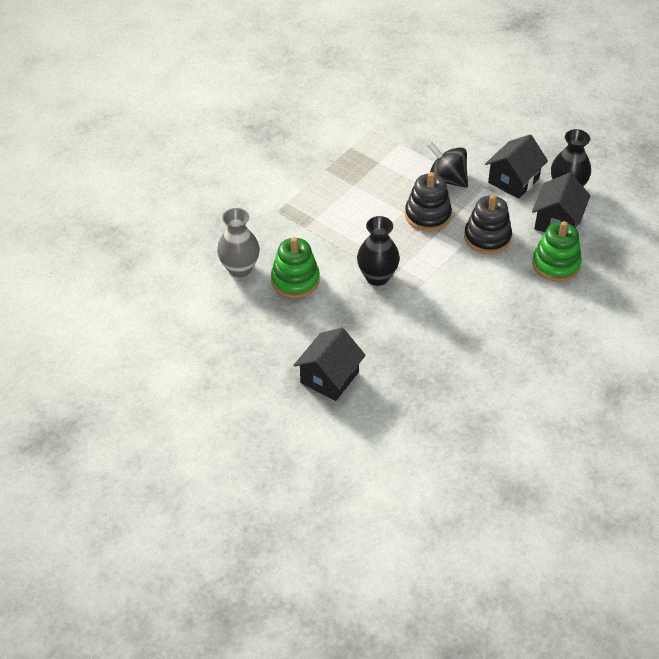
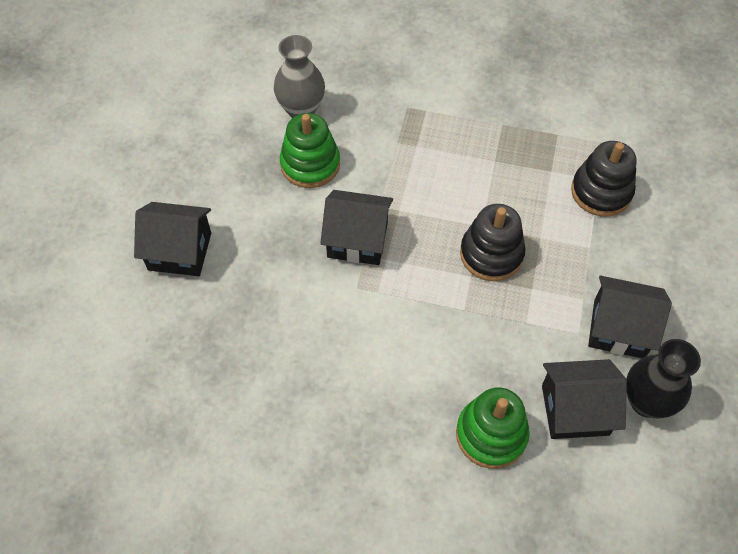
camera: 65 degrees right, 10 degrees up
black vase [357,216,400,286] -> black house [320,190,393,265]
black spinning top [427,142,468,188] -> none
black stacking toy [464,194,512,254] -> black stacking toy moved to [571,141,637,217]

